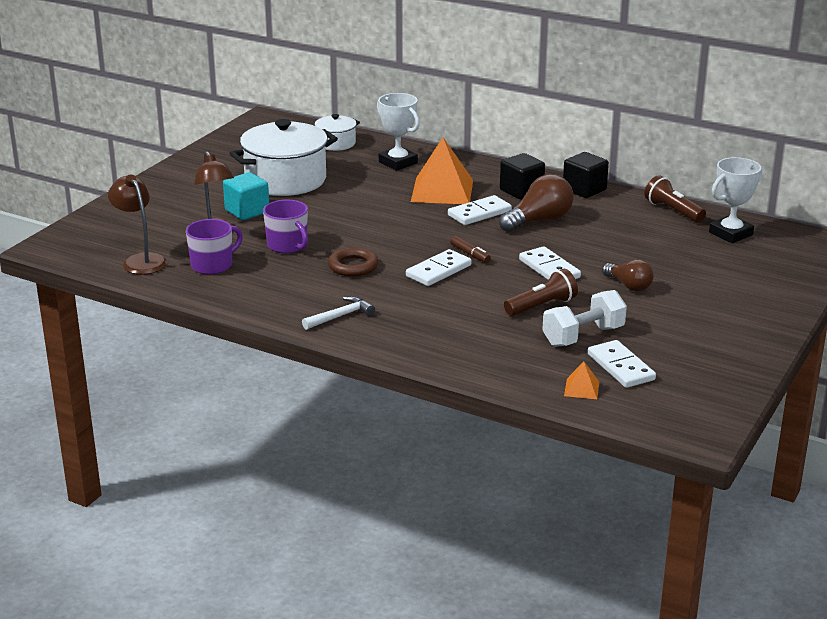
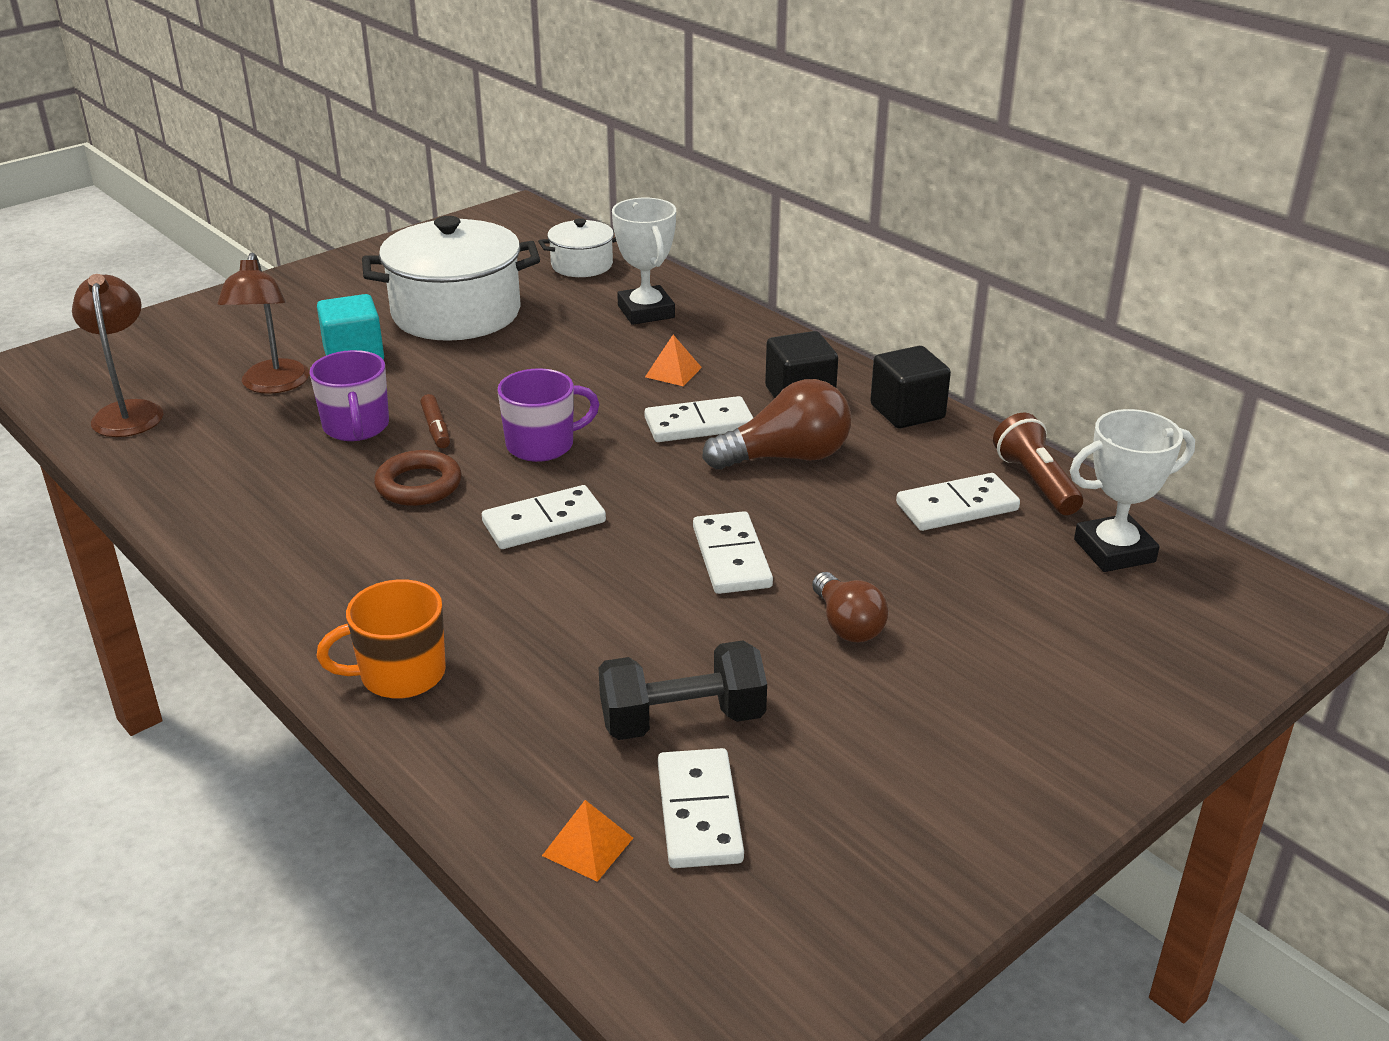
camera: 20 degrees right, 5 degrees up
purple mug [186,219,243,275] -> purple mug moved to [497,368,599,462]
white hammer [302,296,375,330] -> none
orange pyramid [411,138,473,204] -> orange pyramid [645,335,702,386], size x0.44
brown marker [450,236,491,263] -> brown marker moved to [420,394,450,448]
brown flashlight [504,269,578,316] -> none
white dumbbell [542,290,627,347] -> black dumbbell [598,641,767,740]
none -> orange mug [317,579,446,699]
none -> white domino [896,473,1020,531]

